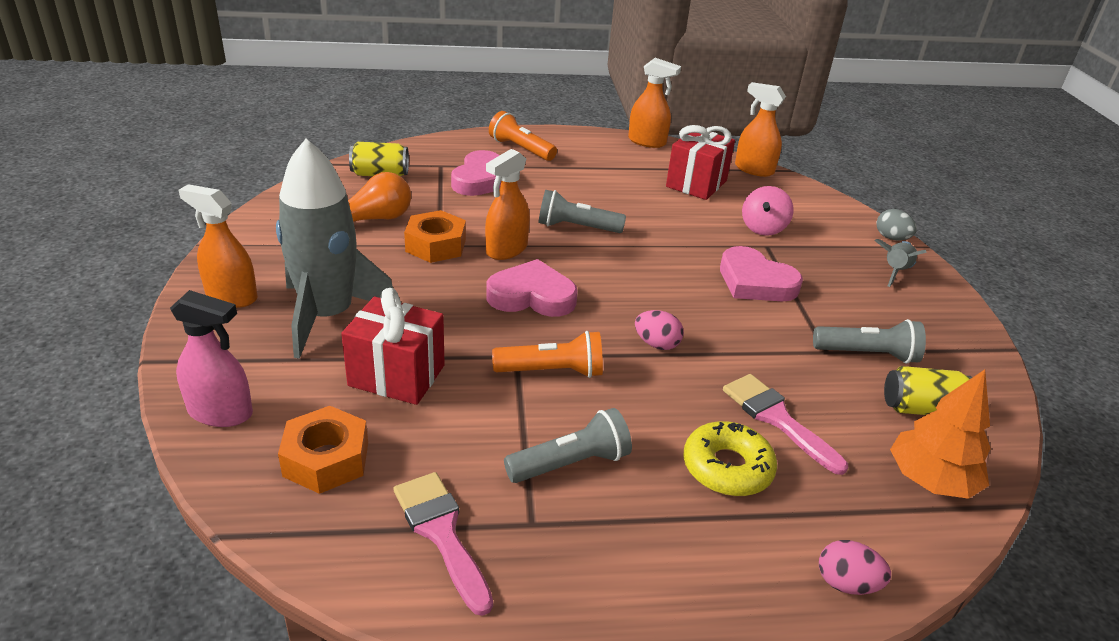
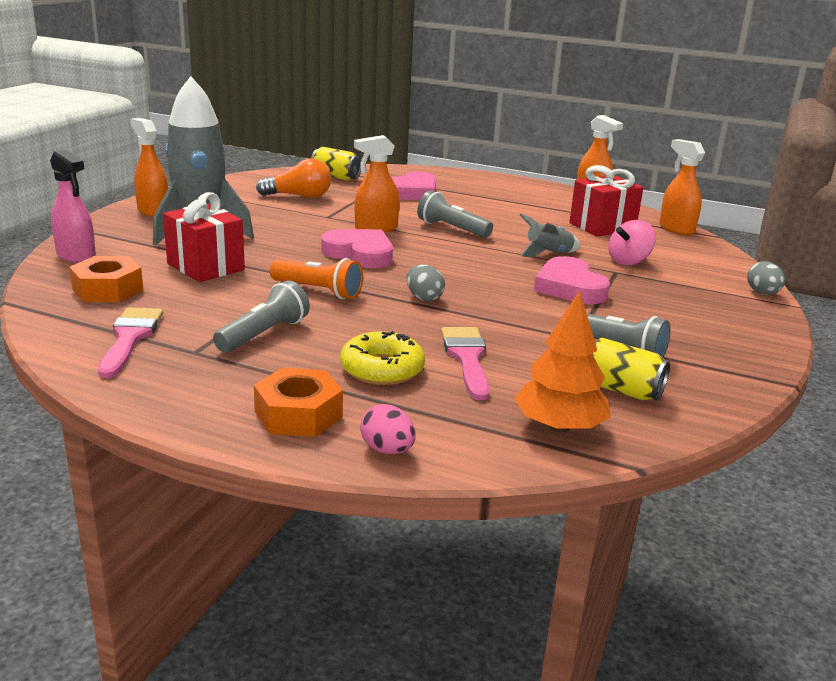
camera: 30 degrees right, 10 degrees down
orange nut [404,210,466,263] -> orange nut moved to [254,368,343,437]
orange flashlight [489,111,557,161] -> none
grey flashlight [504,408,632,483] -> grey flashlight turned 60 degrees counterclockwise [213,280,310,352]
pink egg [635,310,684,350] -> grey egg [406,264,445,301]
grey rocket [874,239,927,287] -> grey rocket moved to [520,214,581,257]

